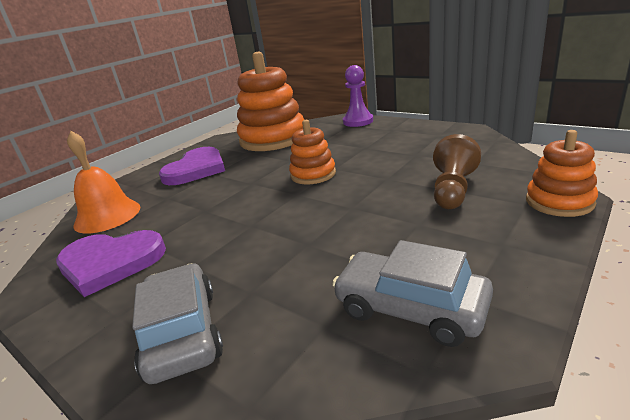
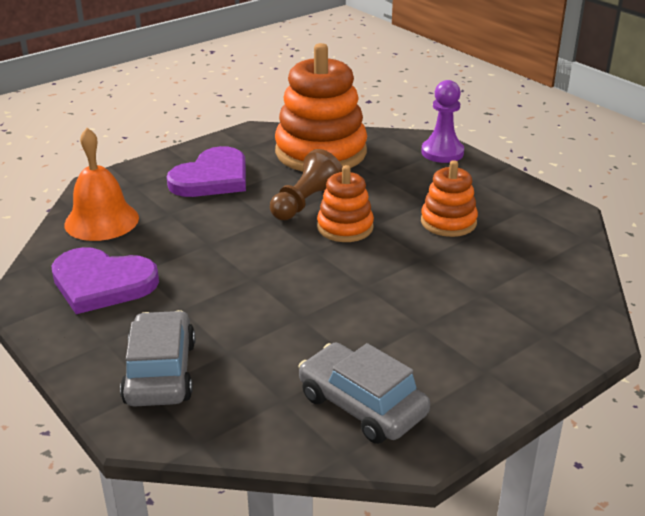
camera: 10 degrees right, 5 degrees up
brown pawn [433,134,481,209] -> brown pawn moved to [270,149,342,220]
orange stacking toy [526,130,598,217] -> orange stacking toy moved to [421,160,478,237]

